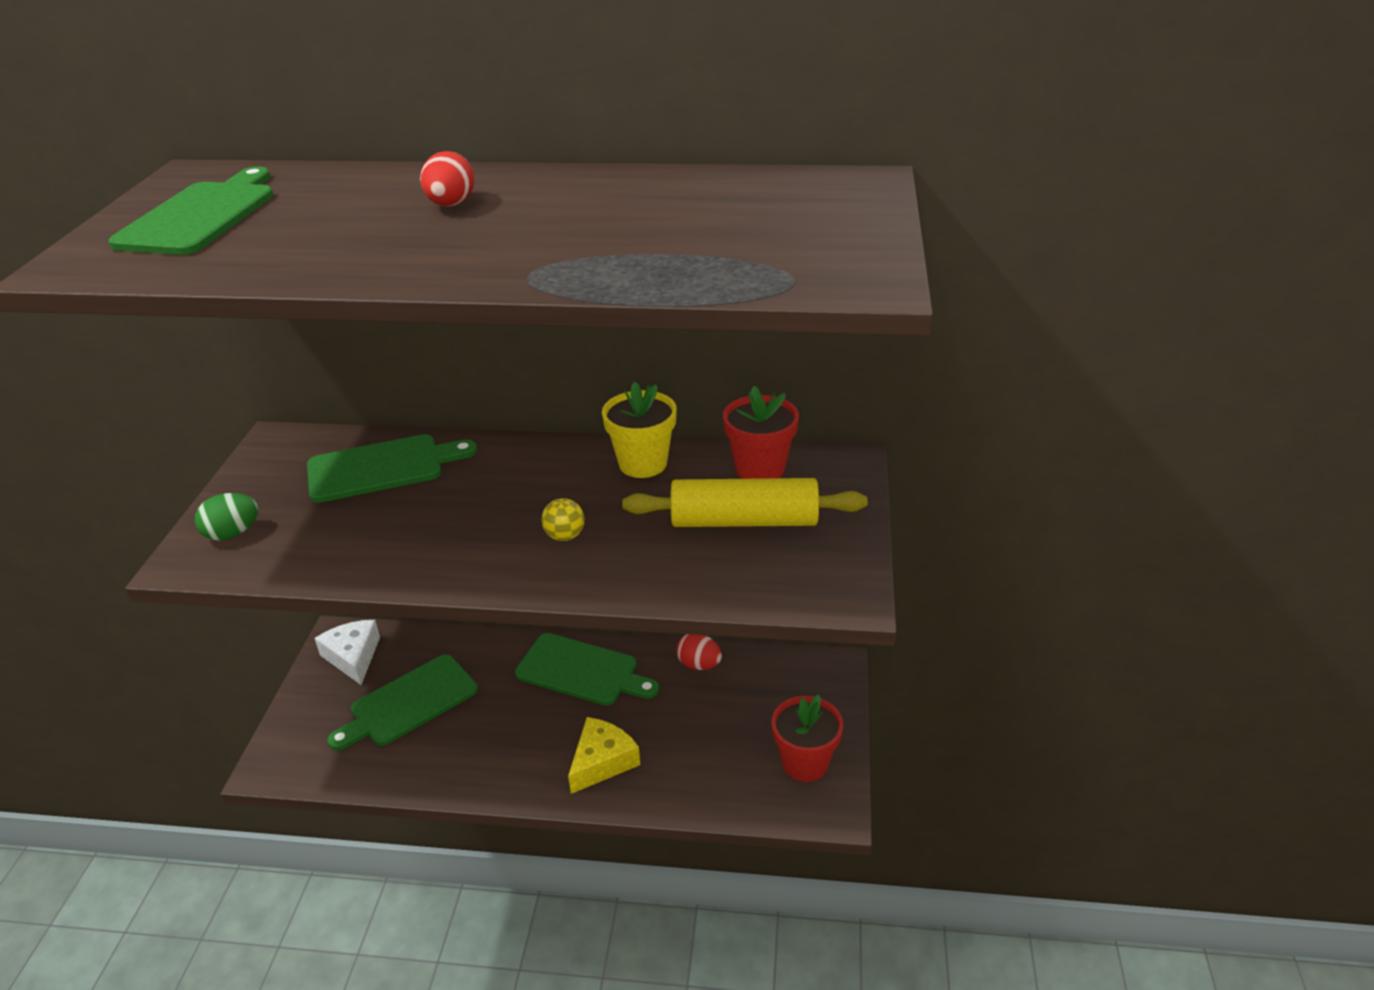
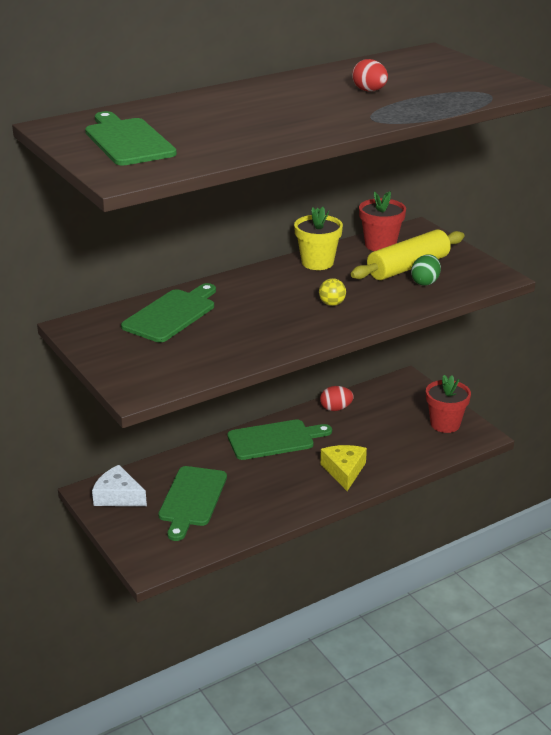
camera: 40 degrees left, 5 degrees down
green egg [195,493,258,541] -> green egg moved to [411,254,441,286]
red egg [420,151,474,206] -> red egg moved to [352,59,388,91]

